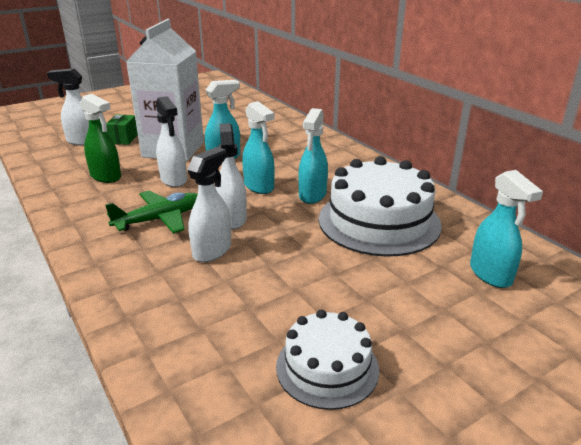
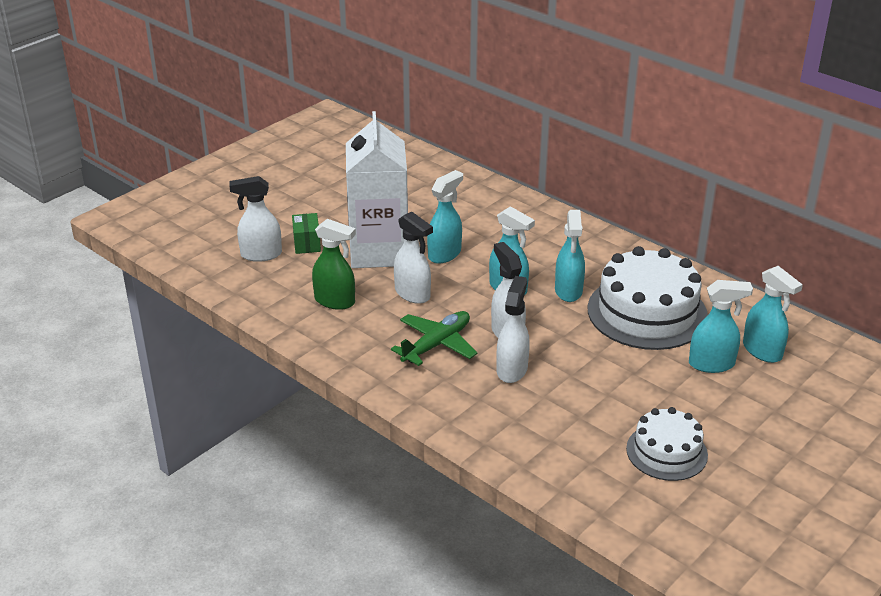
camera: 15 degrees left, 5 degrees up
none -> turquoise spray bottle [689,280,753,373]

